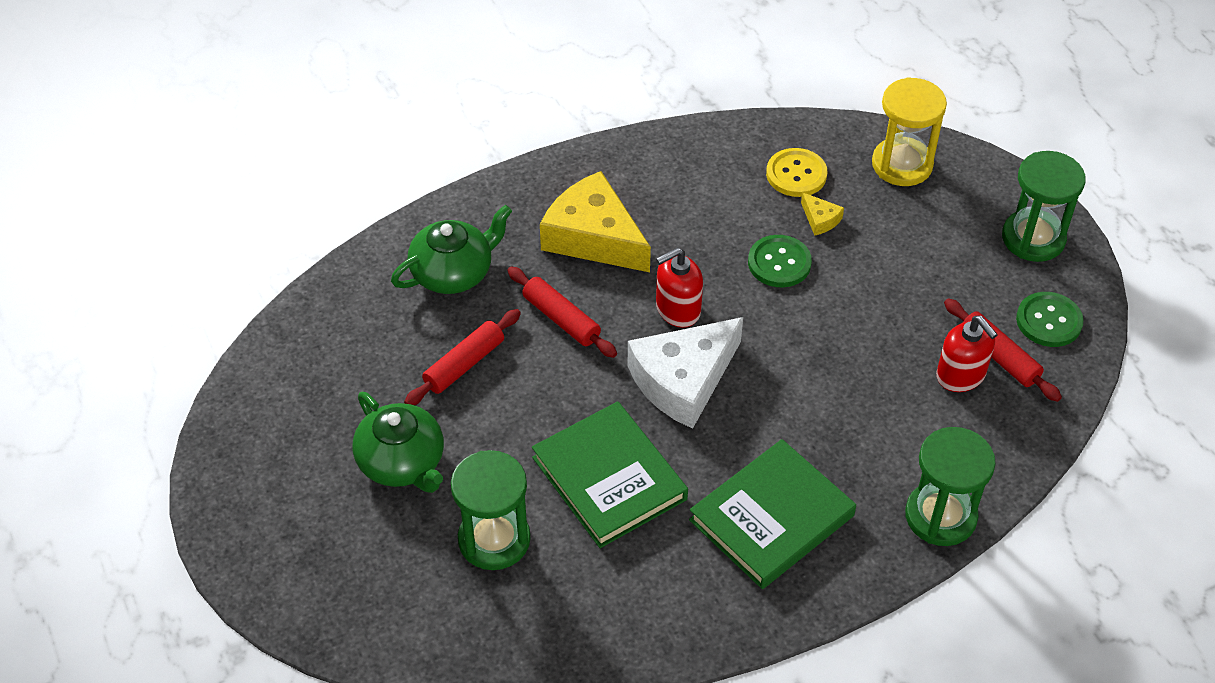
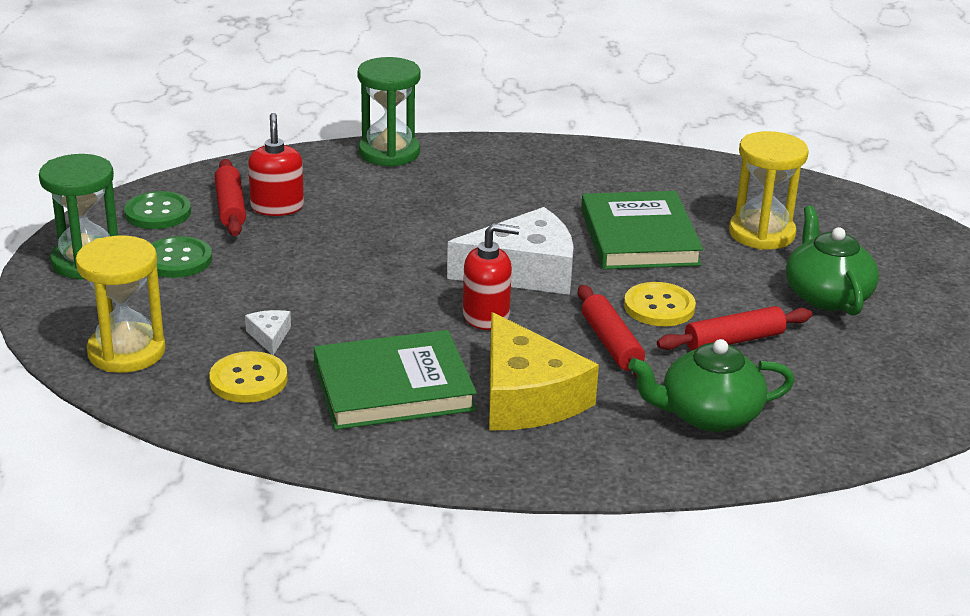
camera: 155 degrees left, 20 degrees down
green hourglass [451,450,531,570] -> yellow hourglass [729,131,809,250]
green book [689,439,856,589] -> green book moved to [314,330,477,430]
green button [748,235,812,287] -> green button moved to [151,236,212,278]
yellow cheese [801,192,844,236] -> white cheese [245,310,291,355]
none -> yellow button [624,282,696,326]

